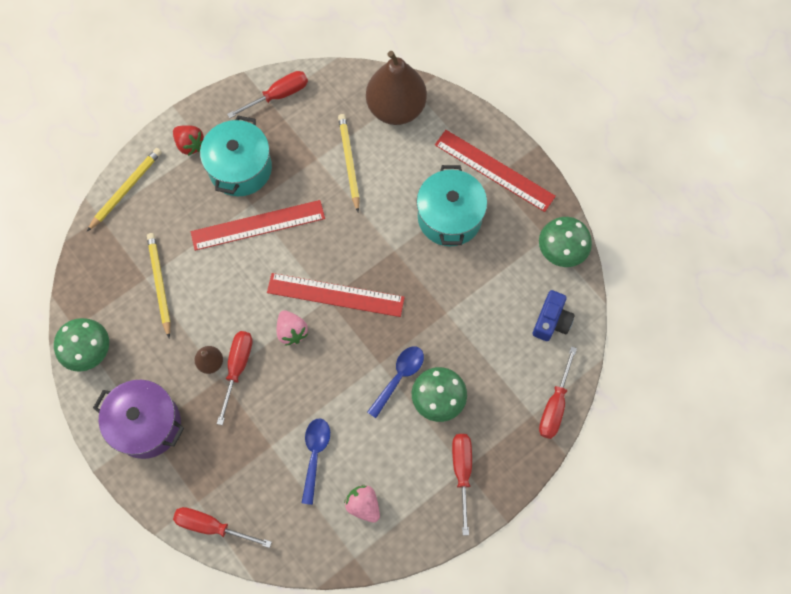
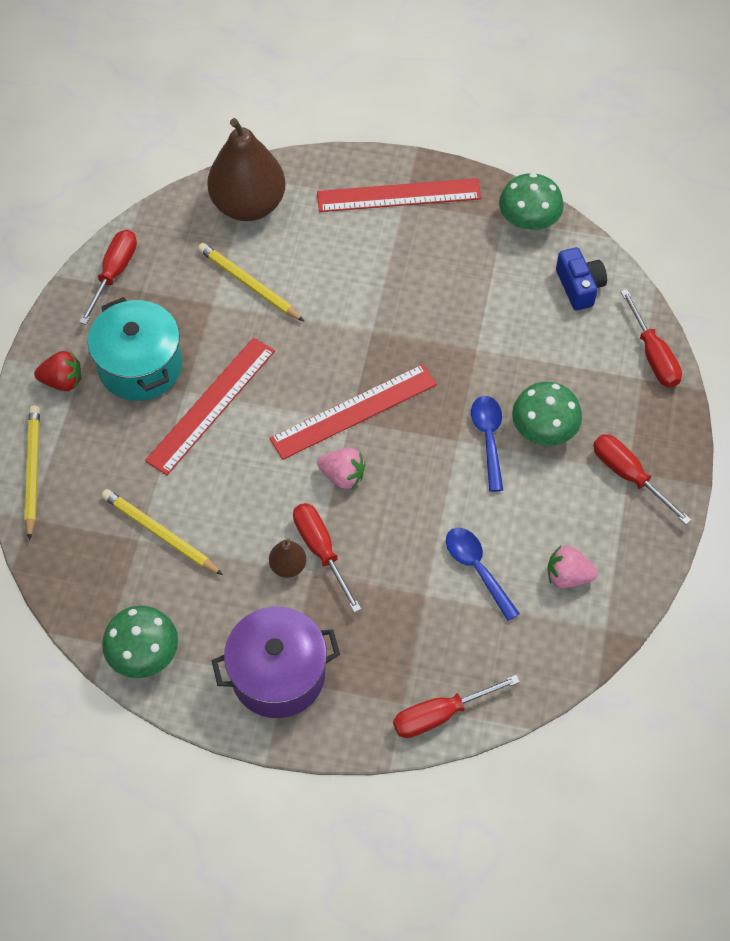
camera: 40 degrees left, 10 degrees down
turquoise pot [417,165,487,246] -> none

